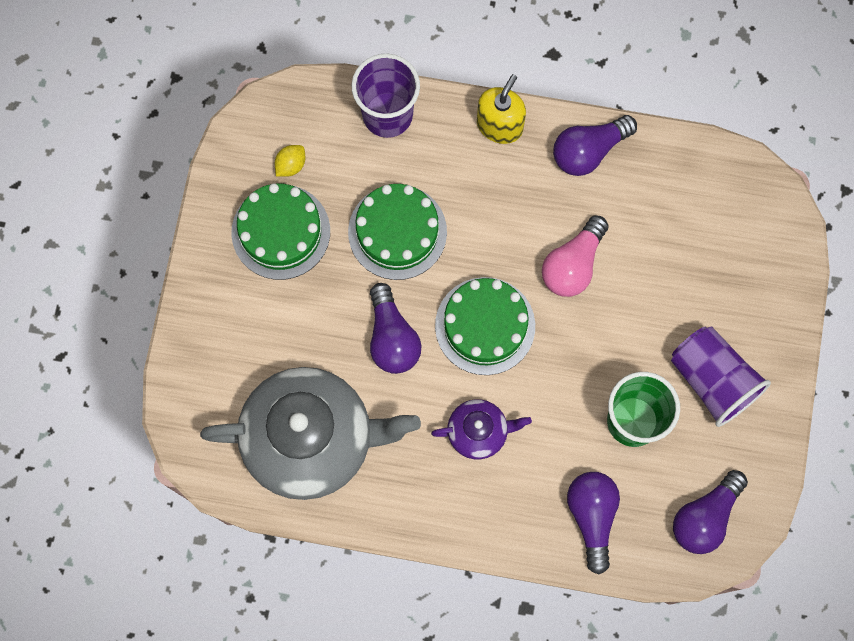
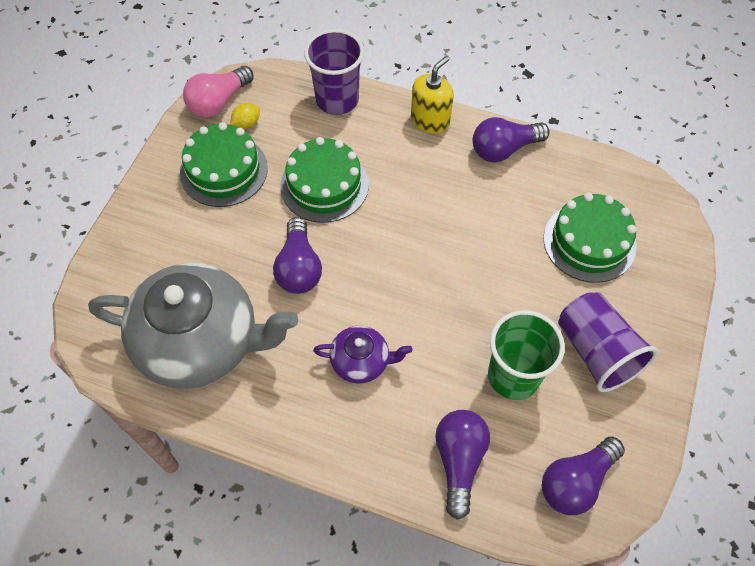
camera: 10 degrees right, 15 degrees down
green cake [435,277,535,375] -> green cake moved to [543,193,637,283]
pink light bulb [542,215,609,297] -> pink light bulb moved to [183,66,254,117]

